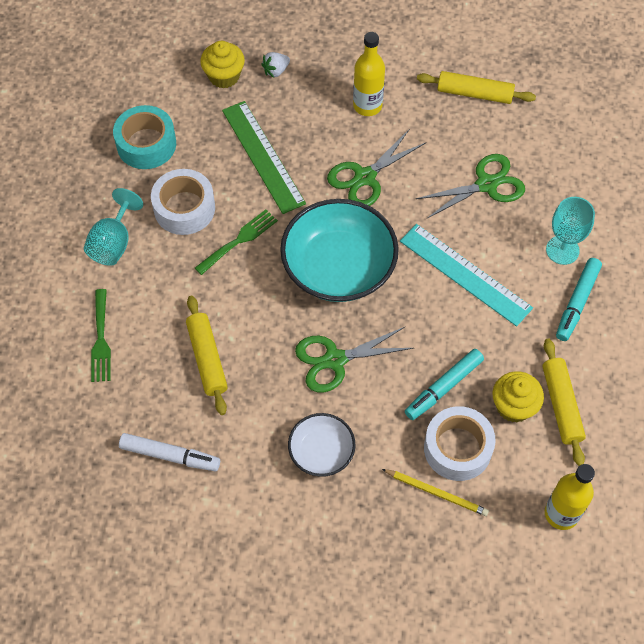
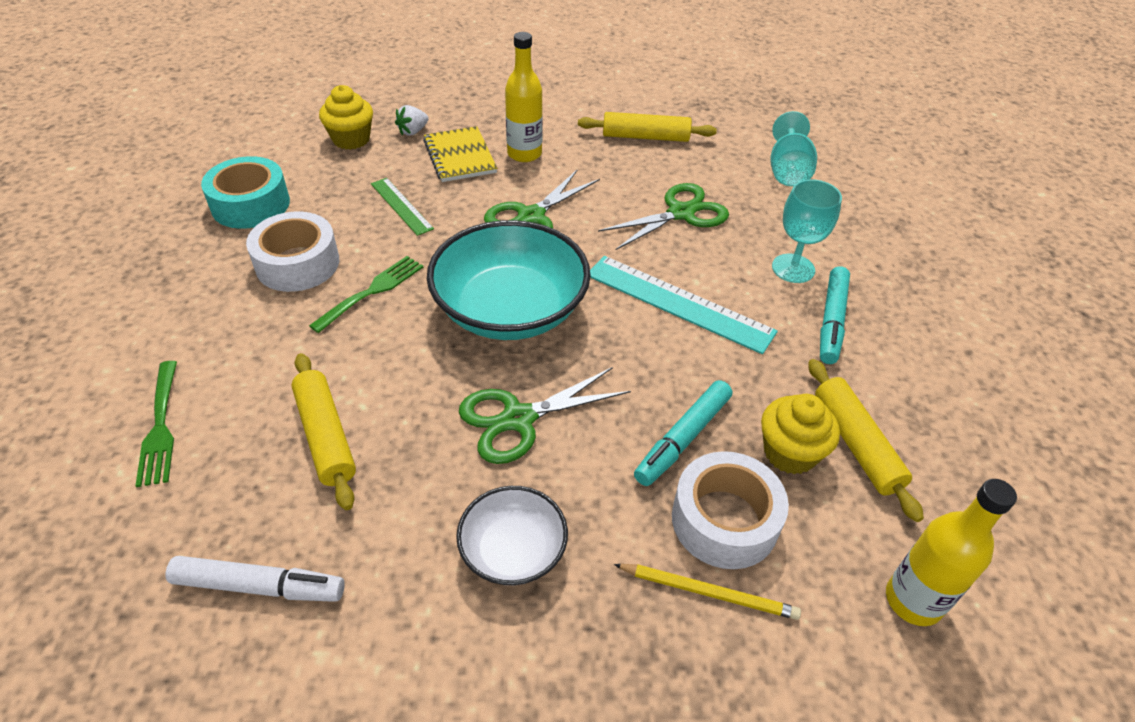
camera: 10 degrees left, 15 degrees down
turquoise goblet [84,188,143,266] -> turquoise goblet moved to [771,111,817,186]
green ruler [222,101,306,214] -> green ruler [371,178,434,236], size x0.57
none -> yellow notebook [423,126,497,182]

